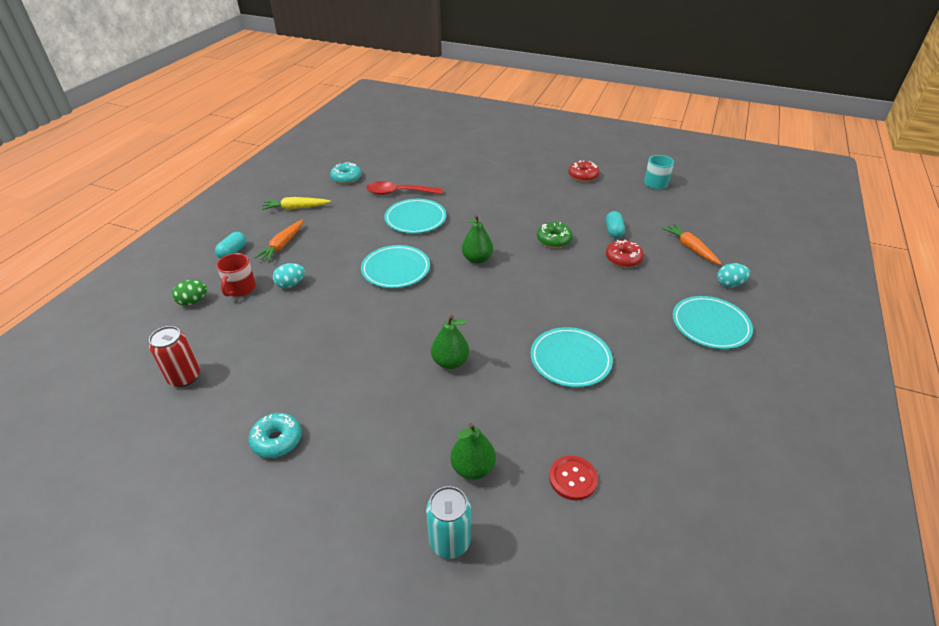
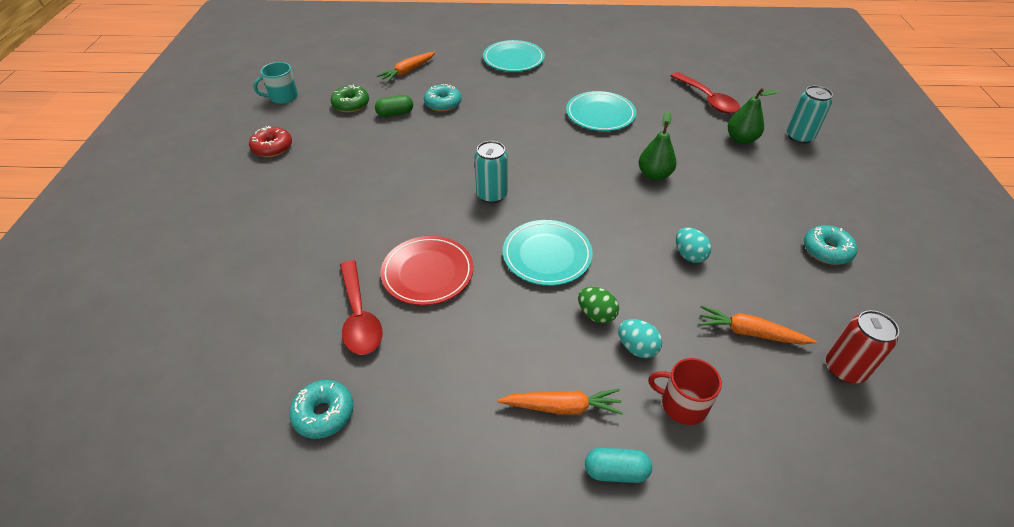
camera: 110 degrees left, 5 degrees up
green egg [172,280,207,306] -> green egg moved to [578,287,619,324]
red mug [216,253,256,297] -> red mug turned 150 degrees counterclockwise [648,358,722,425]
yellow carrot [262,197,331,210] -> none
turquoise plate [384,199,446,233] -> red plate [380,236,474,305]
green pear [462,215,493,264] -> turquoise can [474,141,508,203]
green donut [537,222,573,248] -> green donut moved to [331,84,369,113]
red button [549,456,598,501] -> red spoon [671,72,740,114]
turquoise capsule [606,211,625,238] -> green capsule [375,95,413,117]
red donut [606,240,644,267] -> turquoise donut [424,84,462,112]
turquoise egg [717,263,750,287] -> turquoise egg moved to [676,228,712,263]
none -> orange carrot [699,305,817,345]

